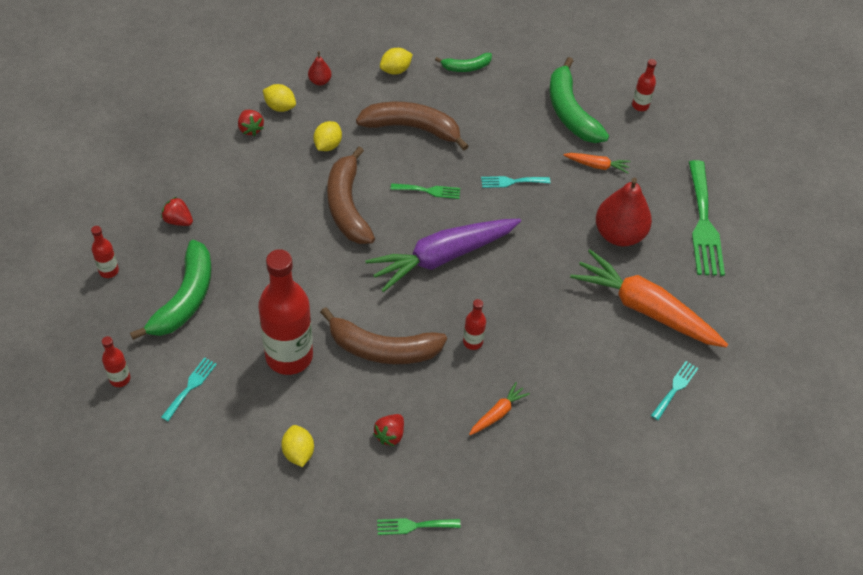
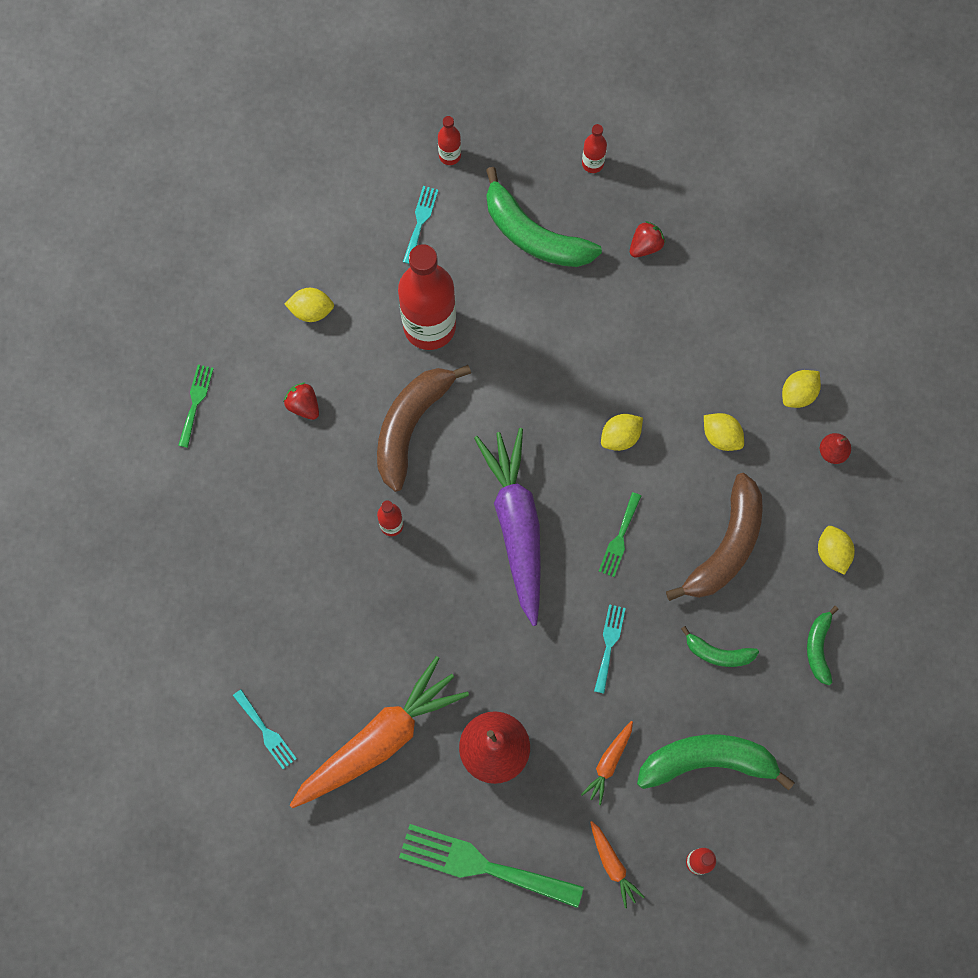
camera: 110 degrees right, 20 degrees up
turquoise fork [161,357,217,421] -> turquoise fork turned 120 degrees counterclockwise [403,186,438,264]
red strawberry [238,110,264,136] -> none
brown banana [327,146,375,244] -> yellow lemon [601,414,643,451]
orange carrot [469,382,530,435] -> orange carrot moved to [590,821,645,908]
none -> green banana [681,626,759,667]

